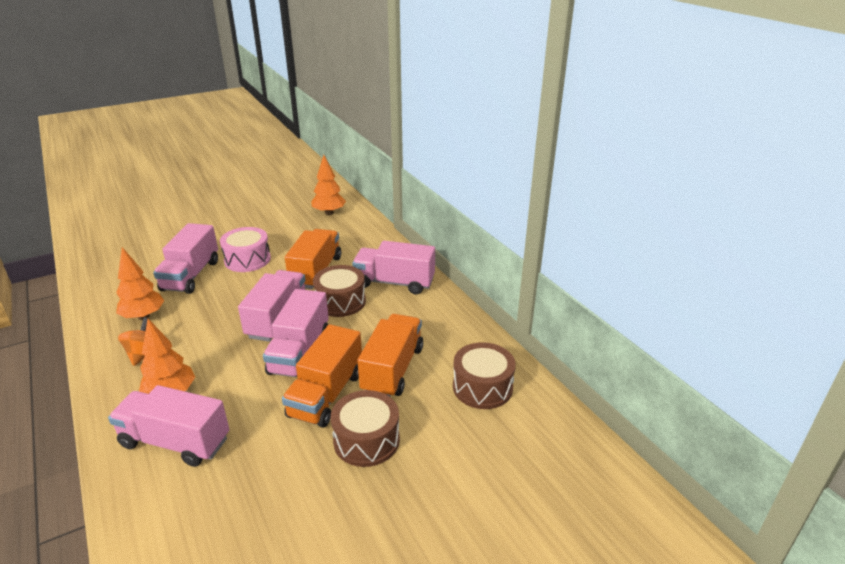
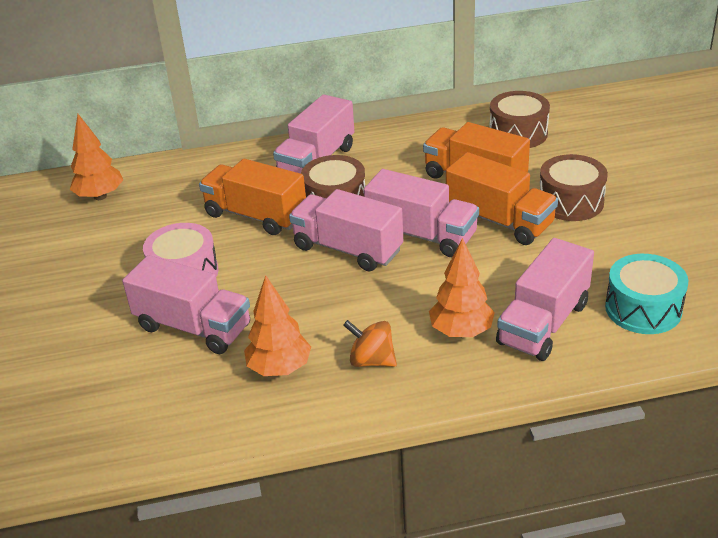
camera: 70 degrees left, 5 degrees up
none -> turquoise drum [605,254,688,334]

